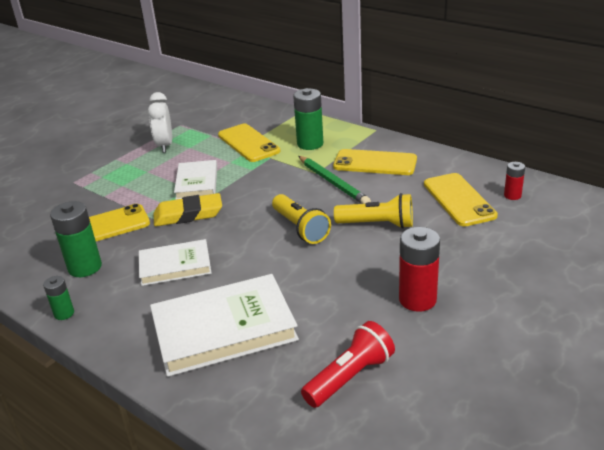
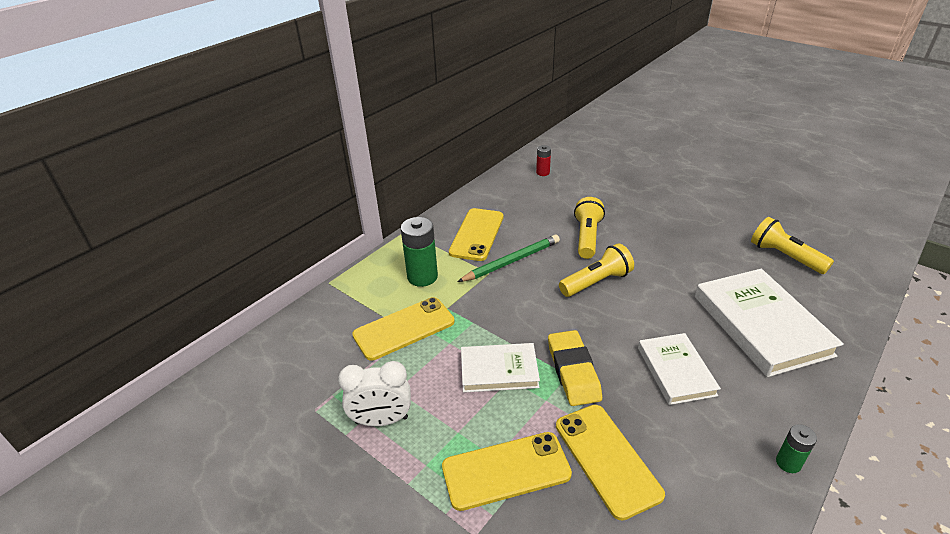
camera: 90 degrees left, 5 degrees up
green battery [50,201,102,277] -> none
red flashlight [301,321,395,408] -> yellow flashlight [751,217,834,274]
red battery [399,227,440,312] -> none
yellow phone [424,173,498,226] -> yellow phone moved to [442,432,572,511]

